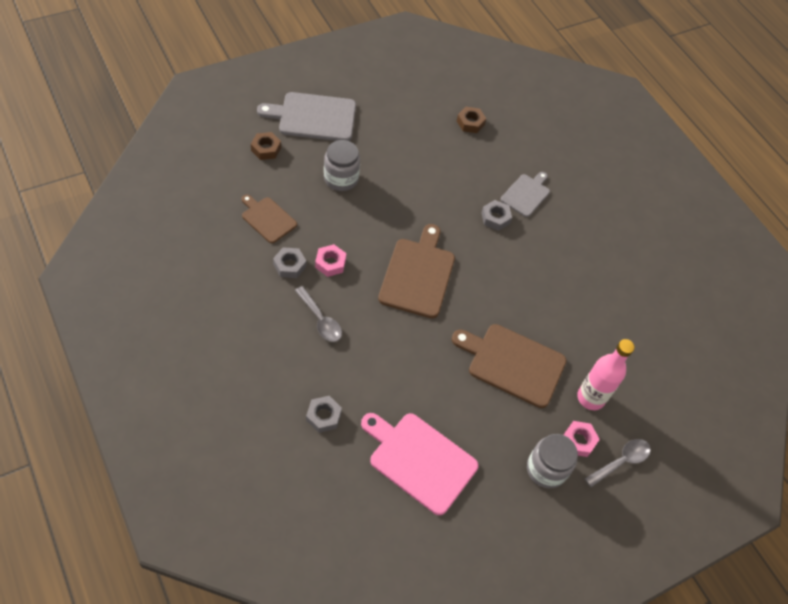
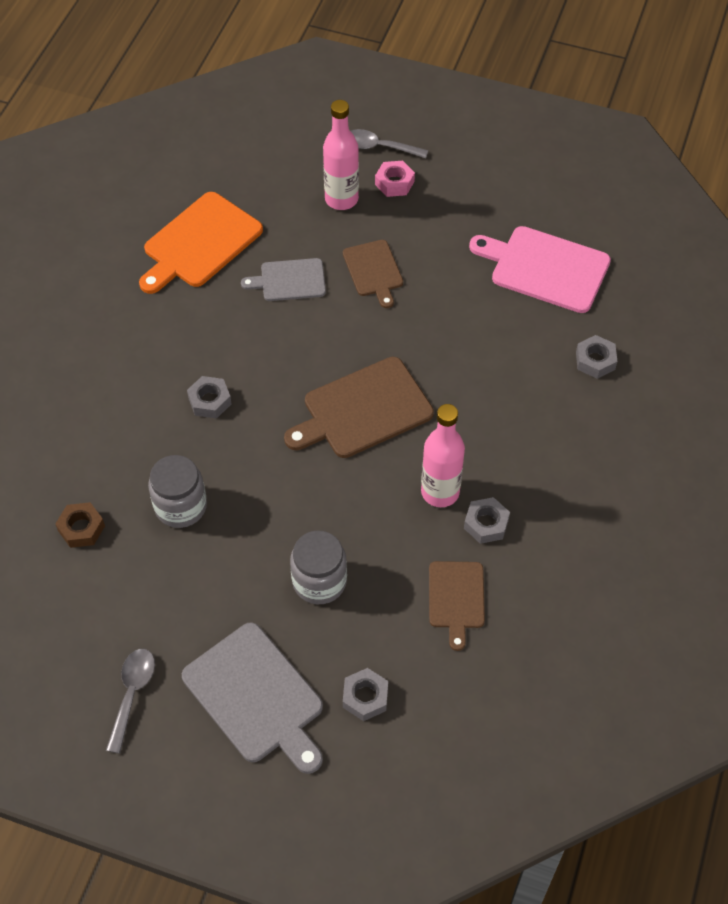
camera: 125 degrees left, 0 degrees up
brown nut [251,132,281,160] -> grey nut [343,668,388,721]
grey spoon [295,286,342,342] -> grey spoon moved to [106,649,155,754]
pink nut [315,244,346,277] -> pink bottle [421,404,465,507]
pink cutting board [361,413,479,515] -> pink cutting board turned 120 degrees clockwise [469,226,611,313]
brown cutting board [452,324,567,408] -> brown cutting board [343,240,403,308], size x0.60
grey cutting board [501,172,550,217] -> grey cutting board moved to [241,258,326,301]
grey jar [527,434,578,488] -> grey jar moved to [148,455,207,528]
none -> orange cutting board [139,192,263,294]

